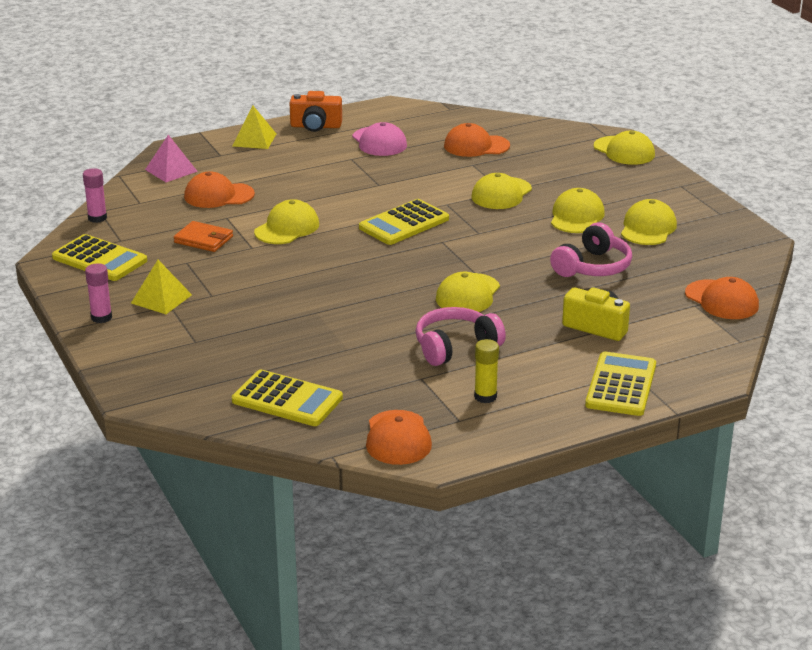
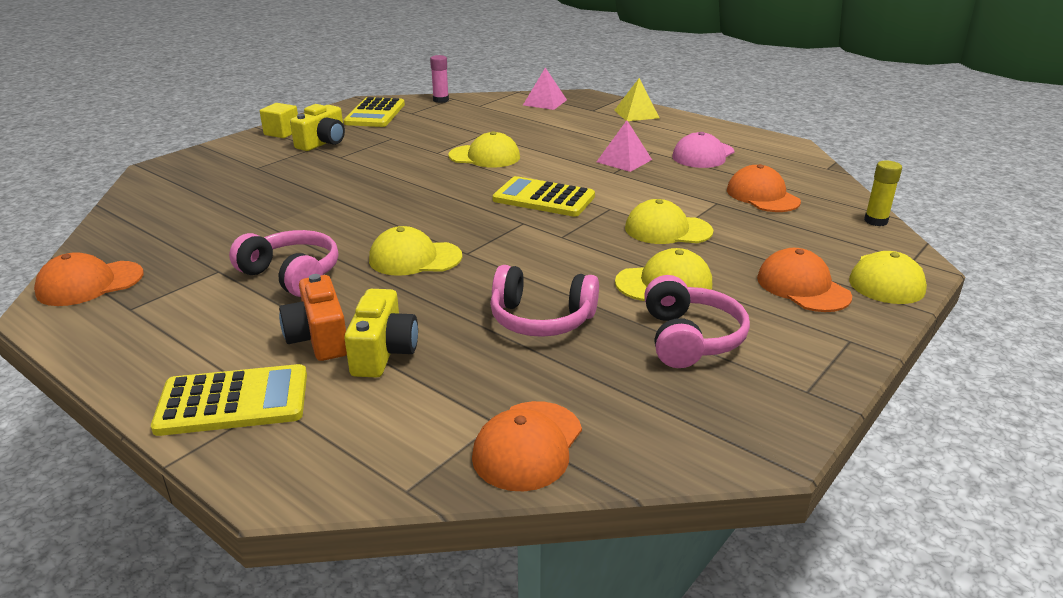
camera: 65 degrees right, 0 degrees up
pink glue stick [85,263,112,323] -> yellow cube [260,103,298,138]
yellow pyramid [131,260,192,314] -> yellow camera [290,104,345,151]
orange wallet [174,221,233,252] -> none
orange cap [184,171,255,208] -> orange cap moved to [757,248,852,312]
yellow calculator [232,370,343,426] -> none
orange camera [290,91,342,132] -> orange camera moved to [279,274,347,361]
yellow glue stick [474,339,499,403] -> yellow glue stick moved to [864,161,902,226]
yellow cap [621,199,677,245] -> pink headphones [644,275,750,368]
none -> pink pyramid [597,120,652,172]

